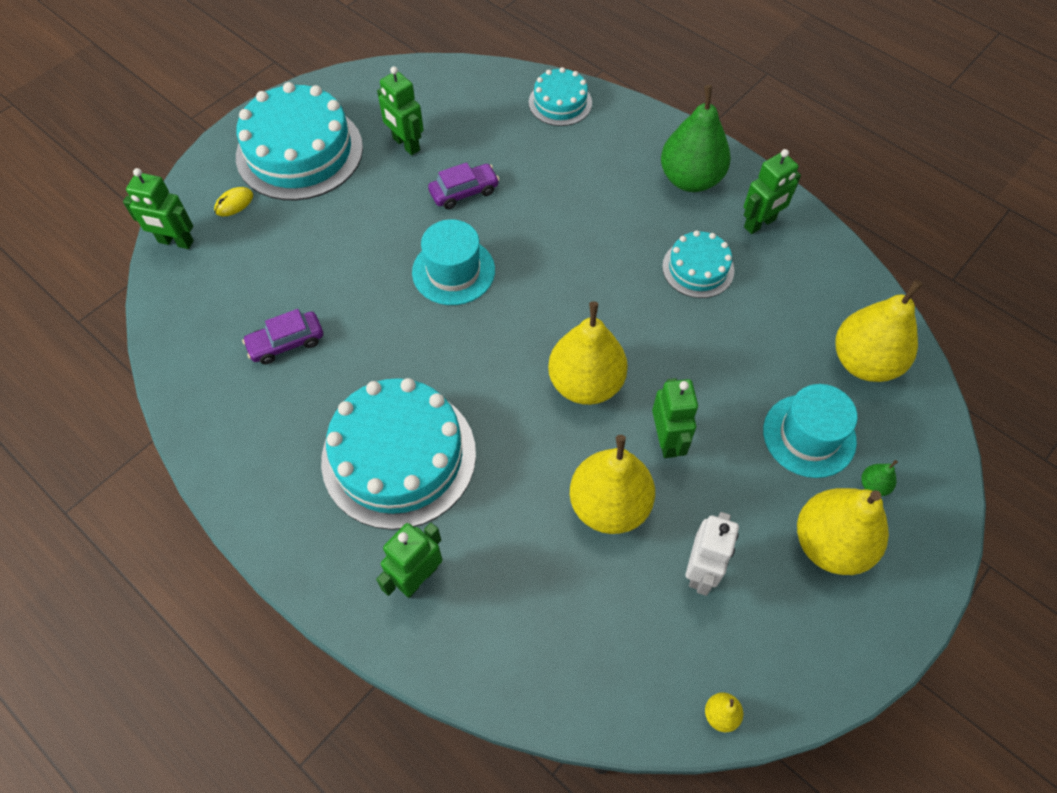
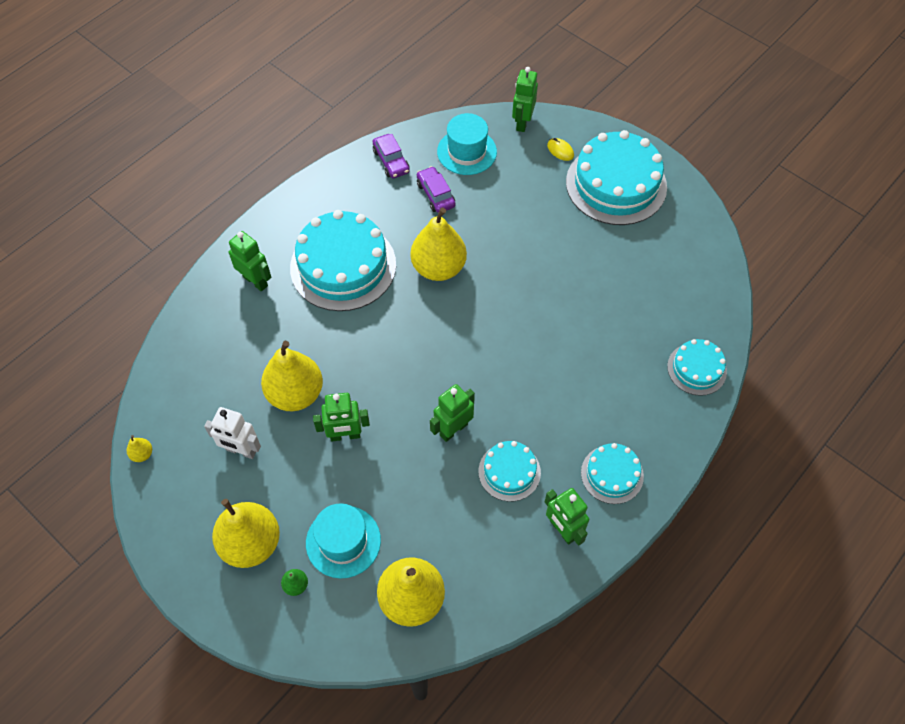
camera: 90 degrees right, 0 degrees up
green robot [377,66,424,155] -> green robot moved to [430,384,475,442]
turquoise hat [412,219,495,305] -> turquoise hat moved to [437,113,497,175]
purple car [428,162,500,209] -> purple car moved to [373,134,410,178]
yellow pear [548,301,628,405] -> yellow pear moved to [411,208,467,281]
green pear [661,85,731,192] -> turquoise cake [581,443,644,504]

